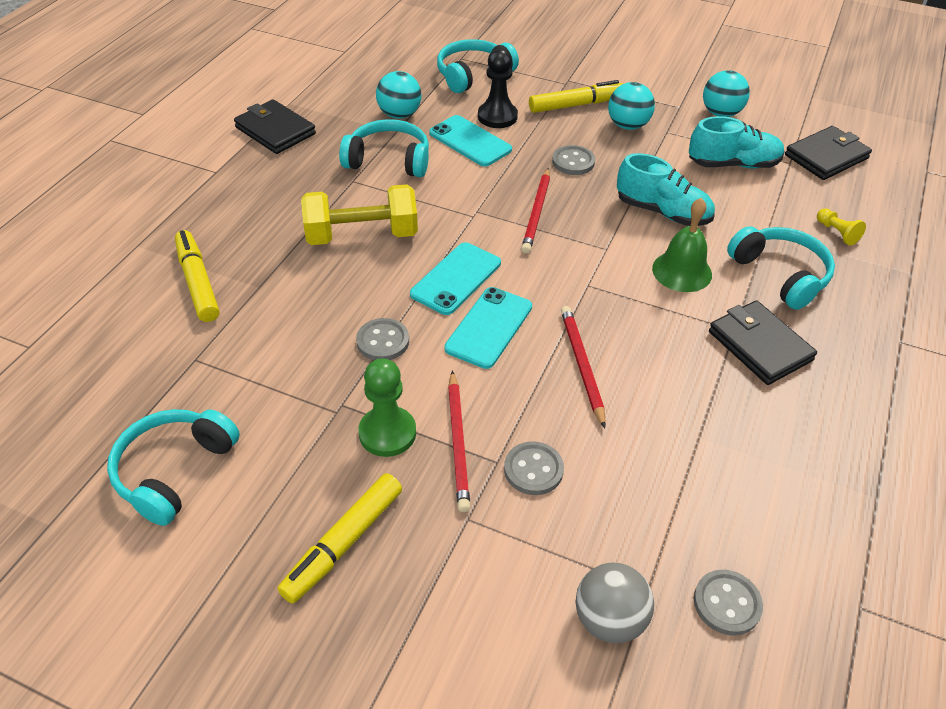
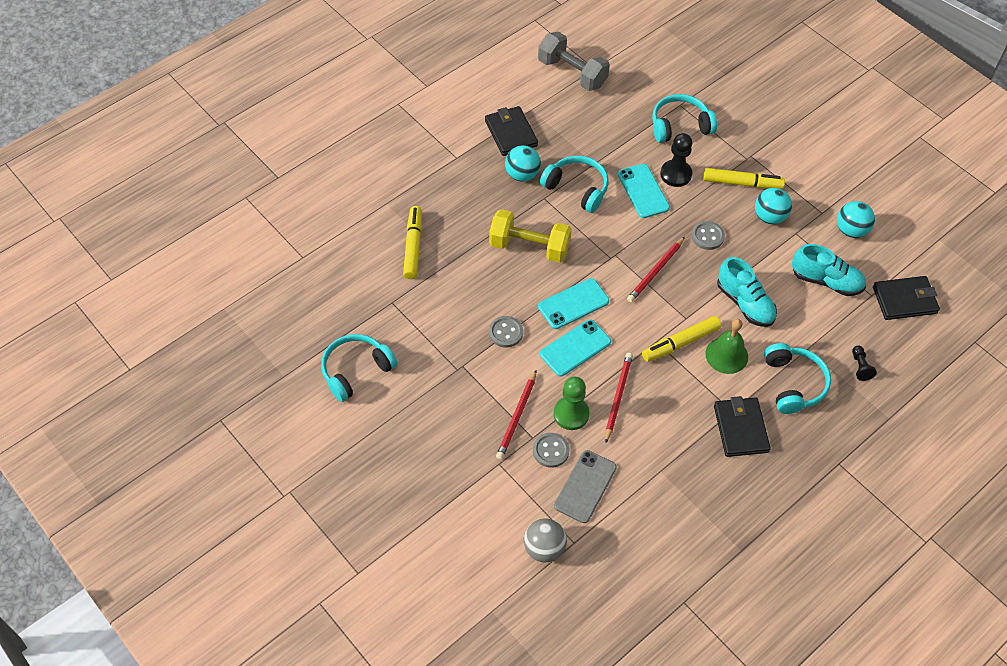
camera: 25 degrees right, 10 degrees up
yellow marker [277,473,402,604] -> yellow marker moved to [642,316,721,362]
green pawn [358,358,416,457] -> green pawn moved to [553,377,590,430]
turquoise ball [376,71,422,119] -> turquoise ball moved to [505,145,541,182]
grey button [694,570,763,636] -> none
yellow pawn [817,208,866,246] -> black pawn [852,346,877,381]
none -> grey dumbbell [538,32,610,91]
none -> grey phone [554,450,617,523]

